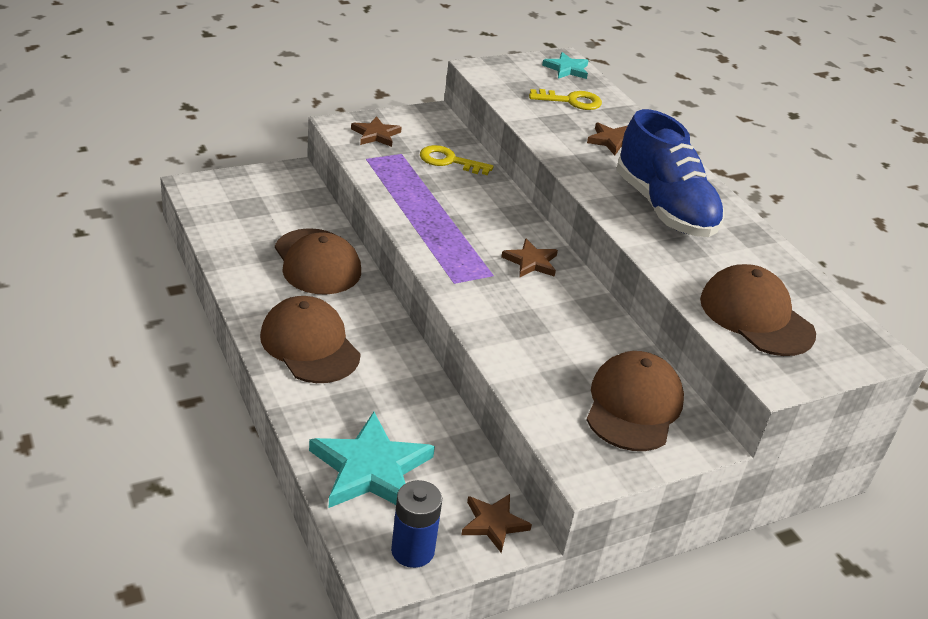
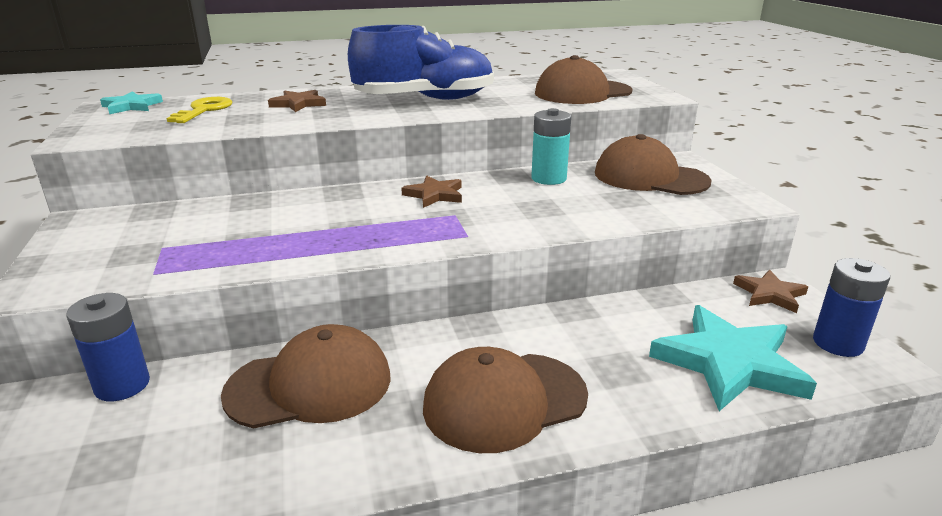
camera: 75 degrees left, 10 degrees down
brown star [351,116,402,147] -> none
yellow key [420,145,493,175] -> none
none -> blue battery [67,293,150,401]
none -> turquoise battery [531,108,571,185]

